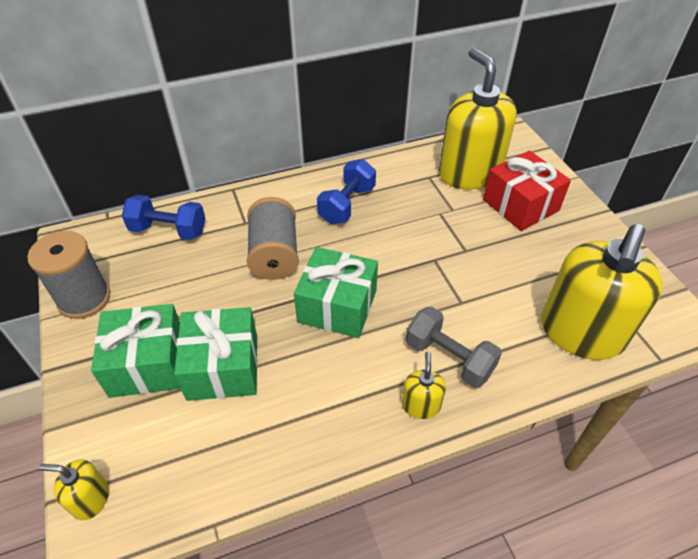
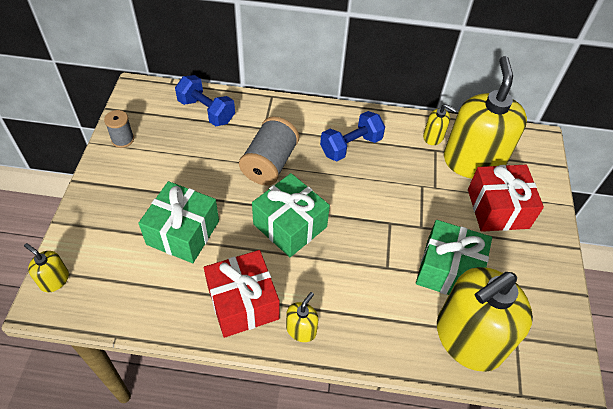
camera: 25 degrees right, 5 degrees up
grey spool [27,231,110,319] -> grey spool [104,110,134,148], size x0.56
green gift [91,304,181,398] -> green gift moved to [416,220,492,295]
grey dumbbell [406,306,502,388] -> none
none -> red gift [204,250,279,338]
none -> yellow soap dispenser [423,104,456,145]

